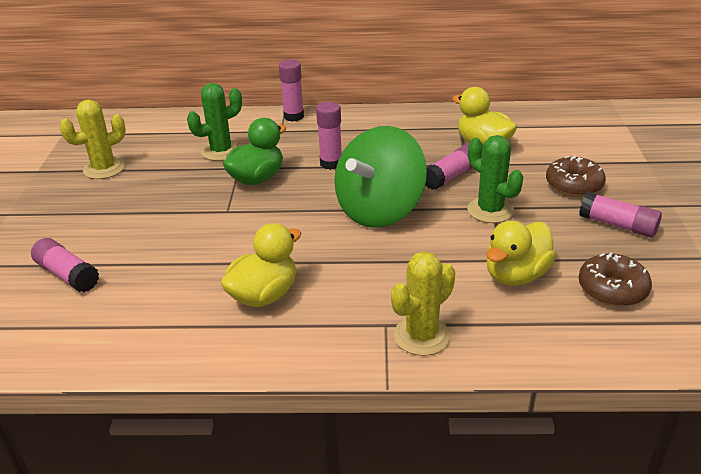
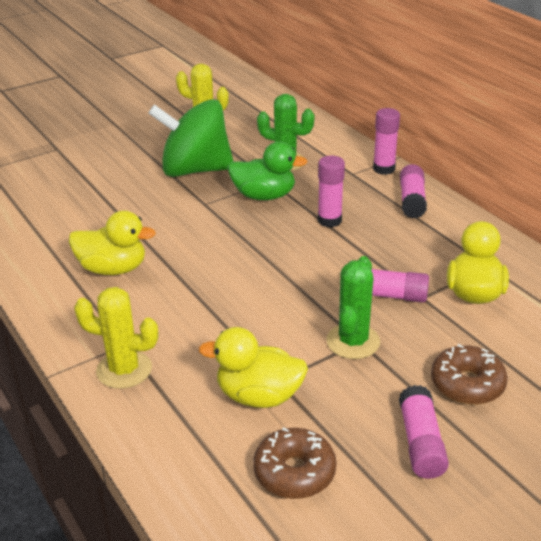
camera: 55 degrees right, 0 degrees up
pink glue stick [31,238,99,292] -> pink glue stick moved to [400,164,427,218]
green spinning top [334,126,427,228] -> green spinning top moved to [149,99,233,177]

